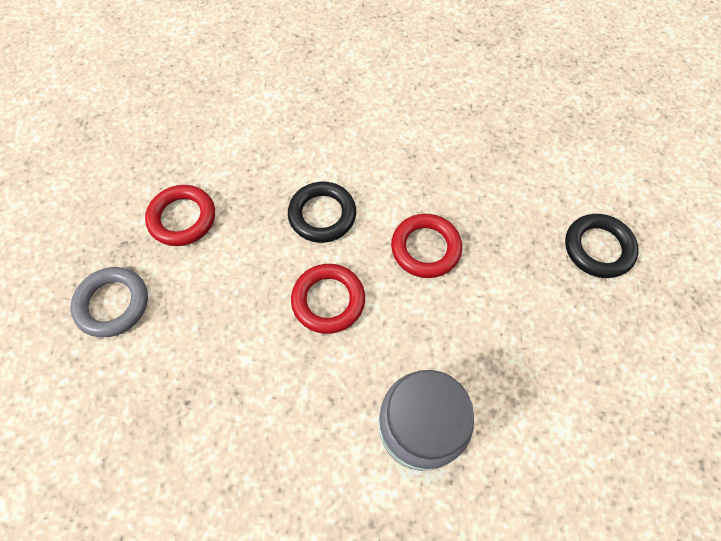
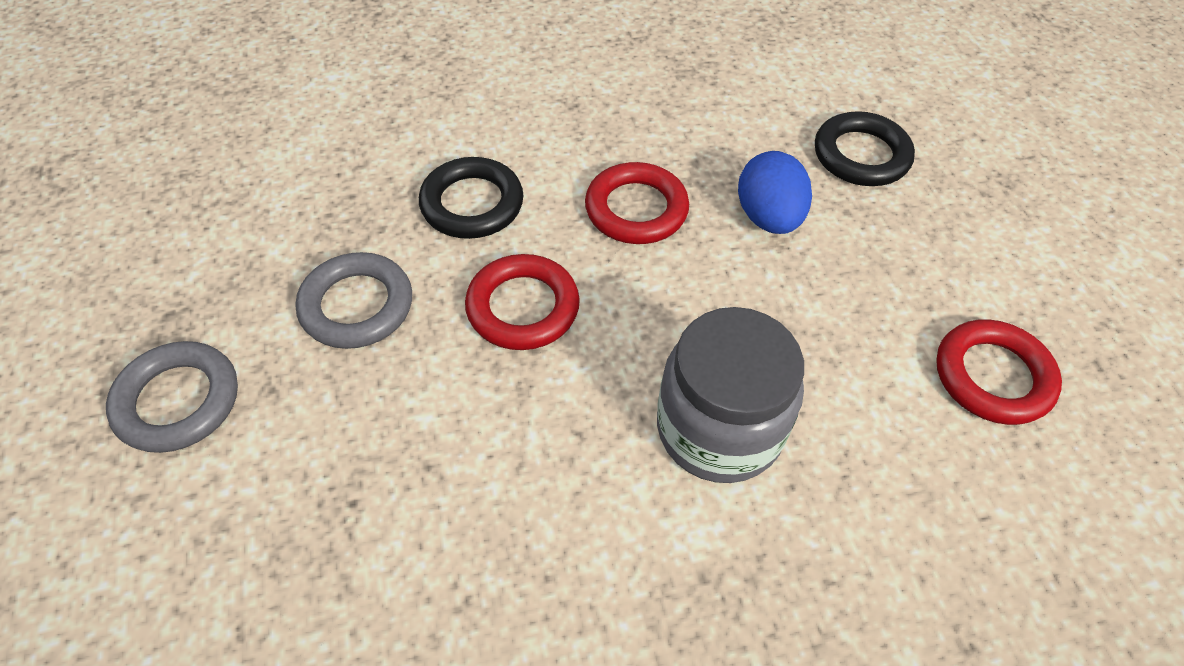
camera: 20 degrees left, 10 degrees down
red ring [145,185,215,246] -> red ring moved to [936,319,1062,425]
none -> grey ring [296,252,412,349]
none -> blue egg [738,151,812,234]

